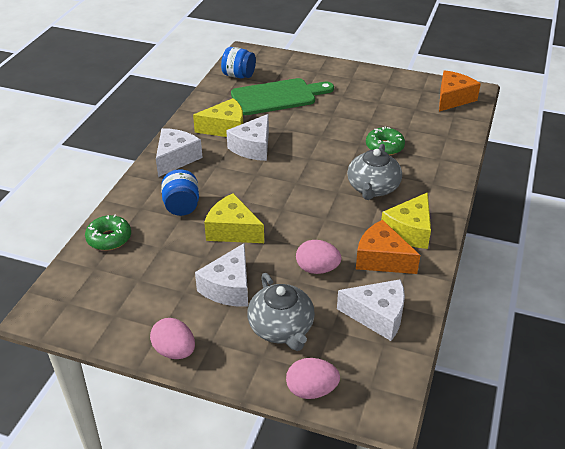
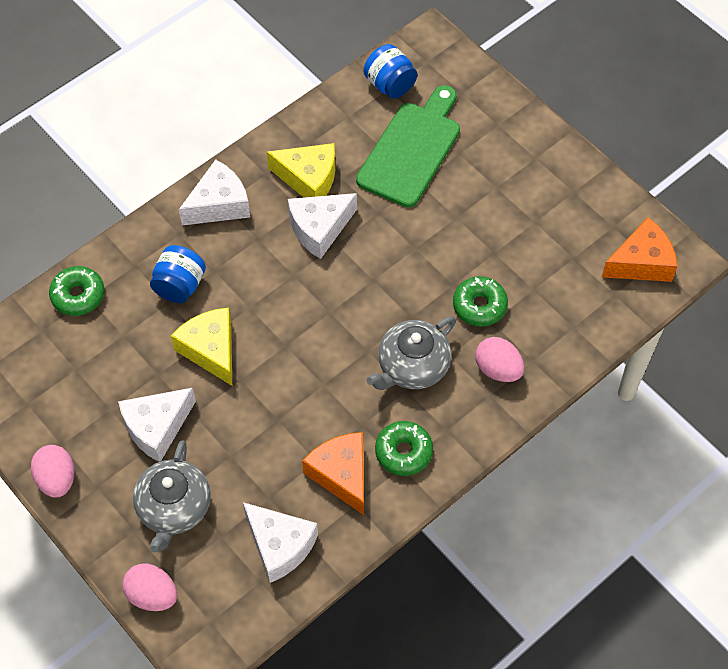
camera: 30 degrees right, 20 degrees up
green cutting board [231,78,334,115] -> green cutting board turned 75 degrees counterclockwise [356,85,460,208]
pink egg [296,240,341,274] -> pink egg moved to [475,337,524,382]
yellow cheese [381,192,431,249] -> green donut [375,421,433,476]

